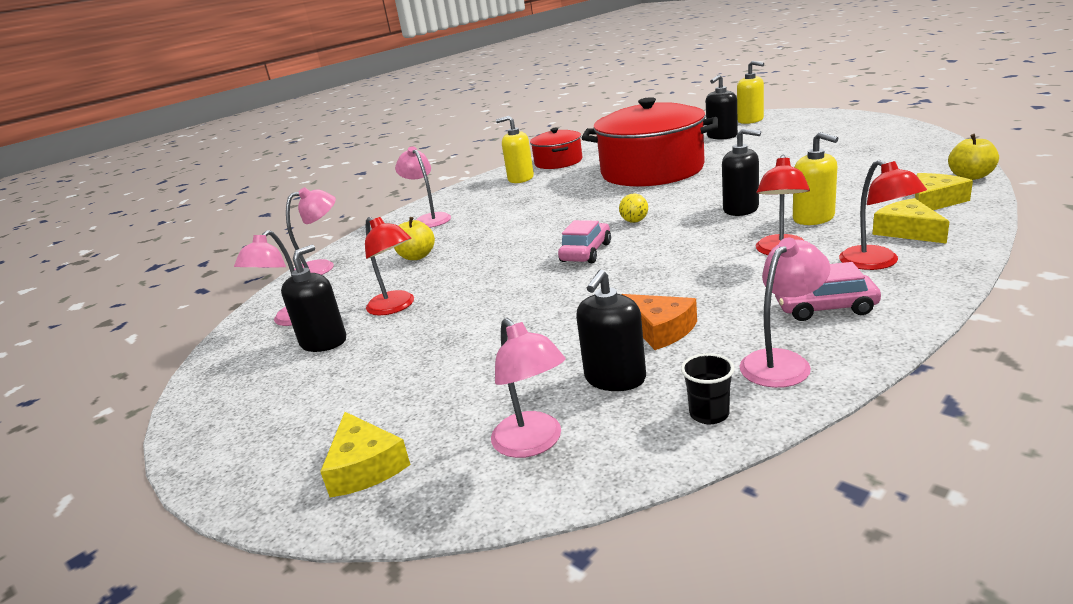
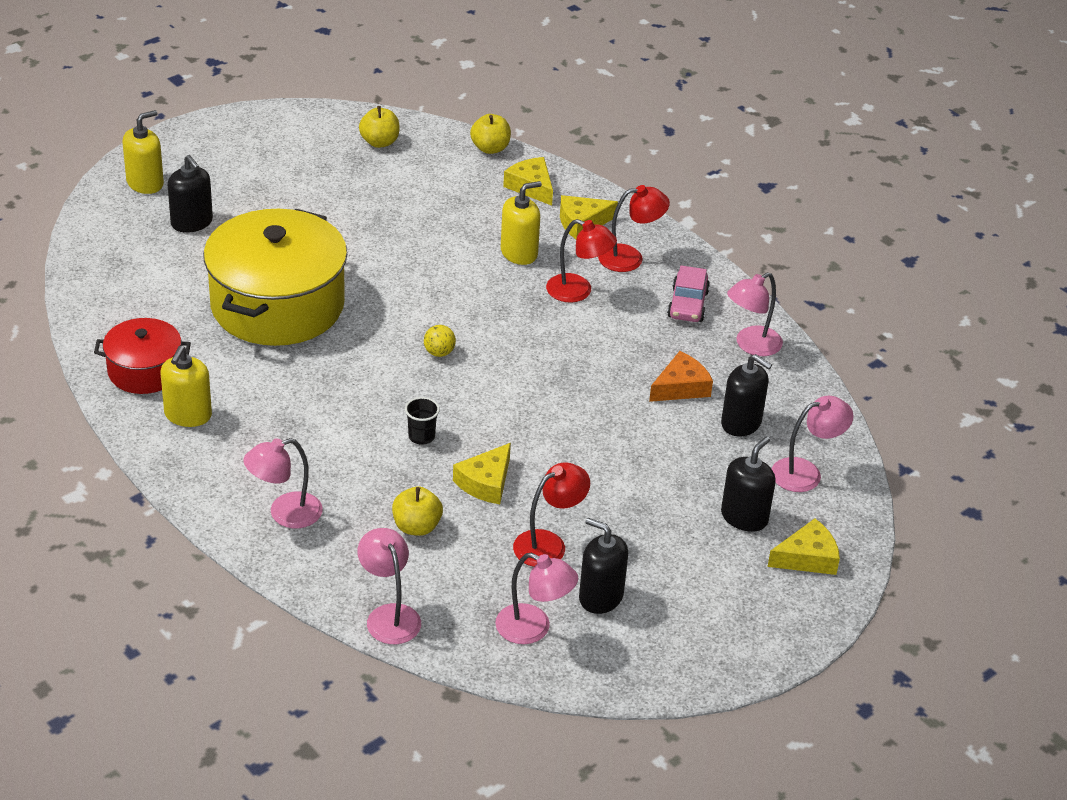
camera: 90 degrees left, 15 degrees up
pink car [558,220,611,263] -> none
red pot [582,97,718,187] -> yellow pot [203,209,347,346]
black cup [681,353,735,424] -> black cup moved to [405,397,440,445]
black soap dispenser [722,128,761,216] -> black soap dispenser moved to [721,436,776,532]
pink lamp [740,238,830,388] -> pink lamp turned 90 degrees counterclockwise [727,272,783,356]
none -> yellow apple [359,106,400,148]
none -> yellow cheese [453,443,511,504]

